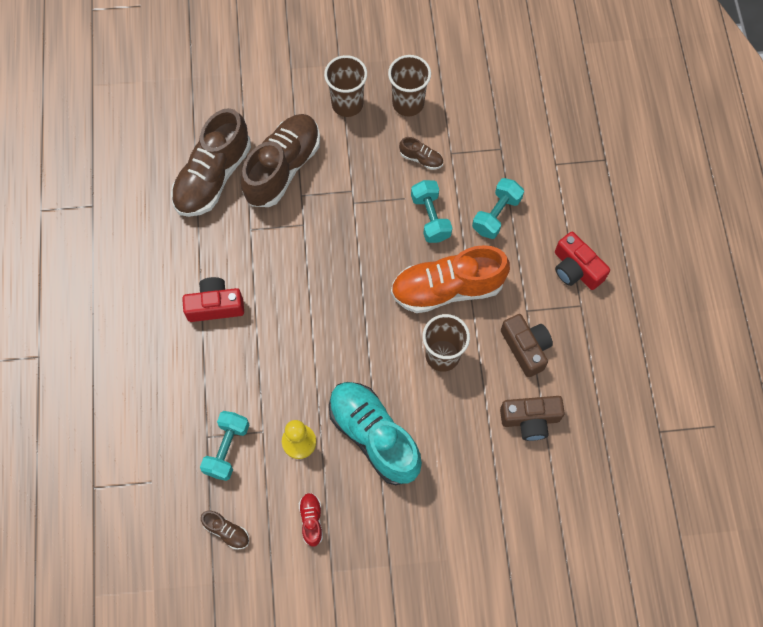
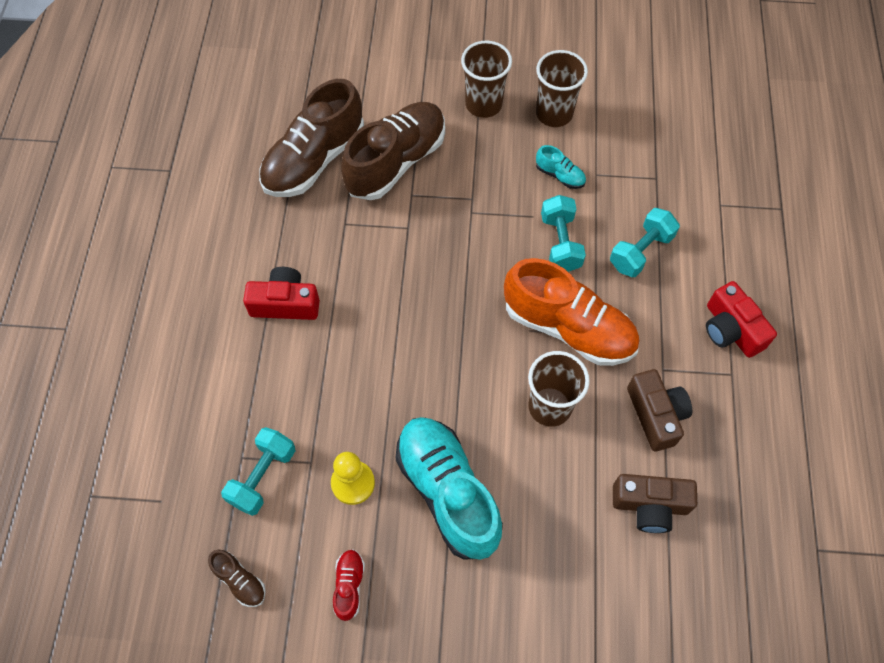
camera: 10 degrees right, 5 degrees down
orange shoe [391,245,510,313] -> orange shoe turned 150 degrees counterclockwise [504,258,639,366]
brown shoe [399,137,443,170] -> turquoise shoe [536,145,586,189]

